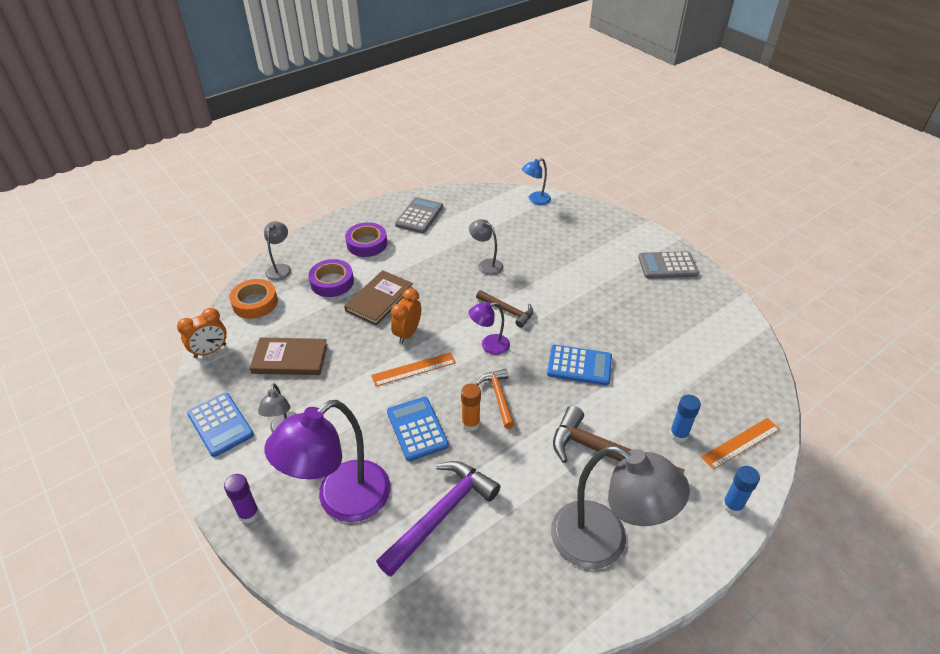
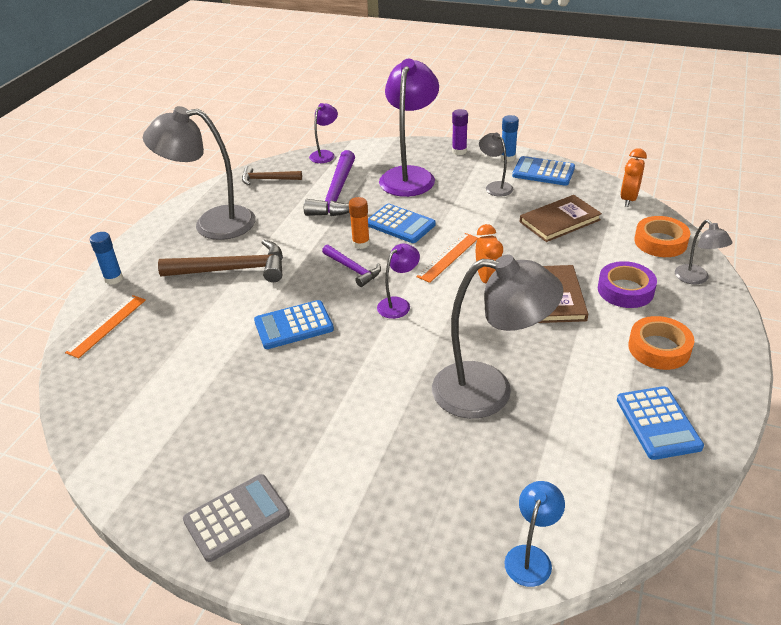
camera: 150 degrees right, 5 degrees down
purple tape [345,222,387,257] -> orange tape [628,316,694,370]
grey calculator [395,197,443,233] -> blue calculator [617,386,704,460]
grey lamp [469,219,503,275] -> grey lamp [432,255,564,419], size x2.08
brown hammer [476,290,533,328] -> brown hammer moved to [242,166,302,185]
orange hammer [476,369,515,429] -> purple hammer [322,245,381,287]
blue glue stick [669,395,701,443] -> blue glue stick moved to [500,115,519,162]
none -> purple lamp [309,103,338,163]

